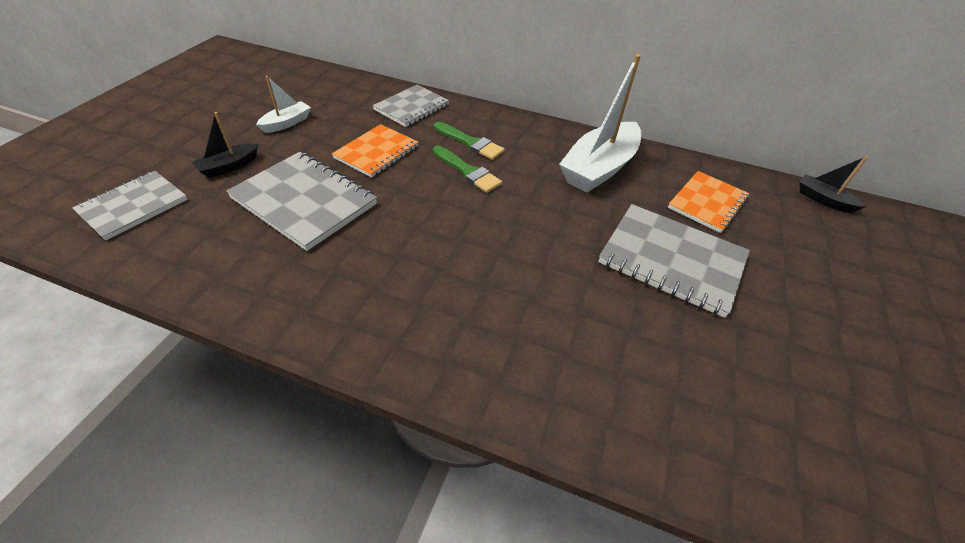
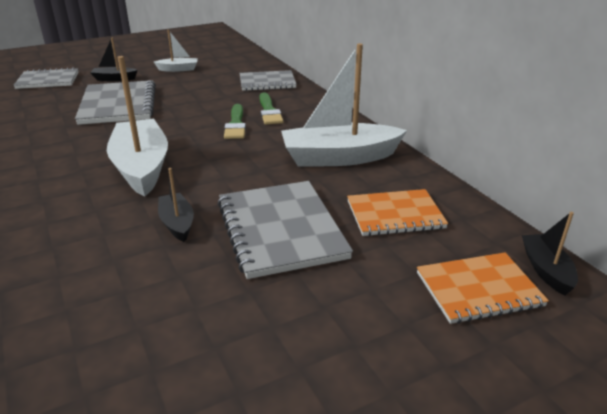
camera: 45 degrees right, 15 degrees down
orange notebook [332,124,419,178] -> orange notebook moved to [417,252,549,324]
none -> white boat [107,56,168,196]
none -> black boat [158,168,194,242]

